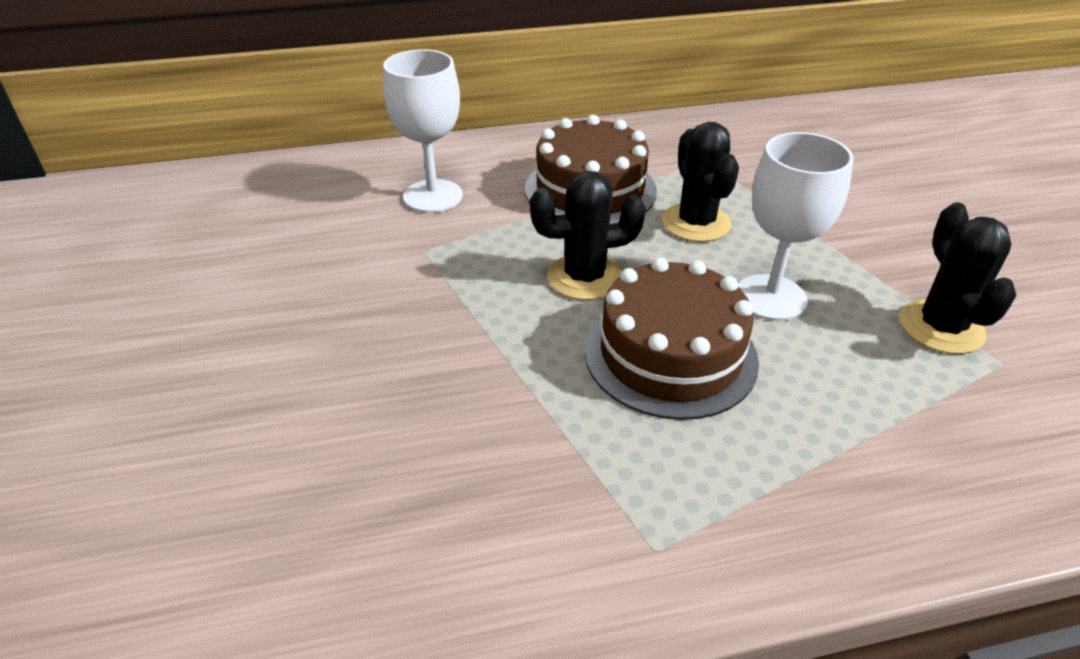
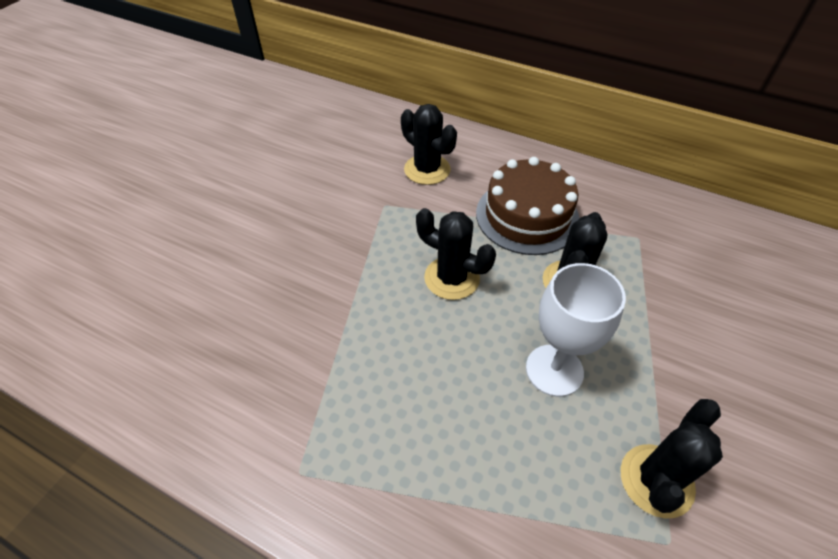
camera: 40 degrees right, 10 degrees up
white goblet [383,49,463,213] -> black cactus [401,104,457,185]
brown cake [585,257,759,420] -> none

